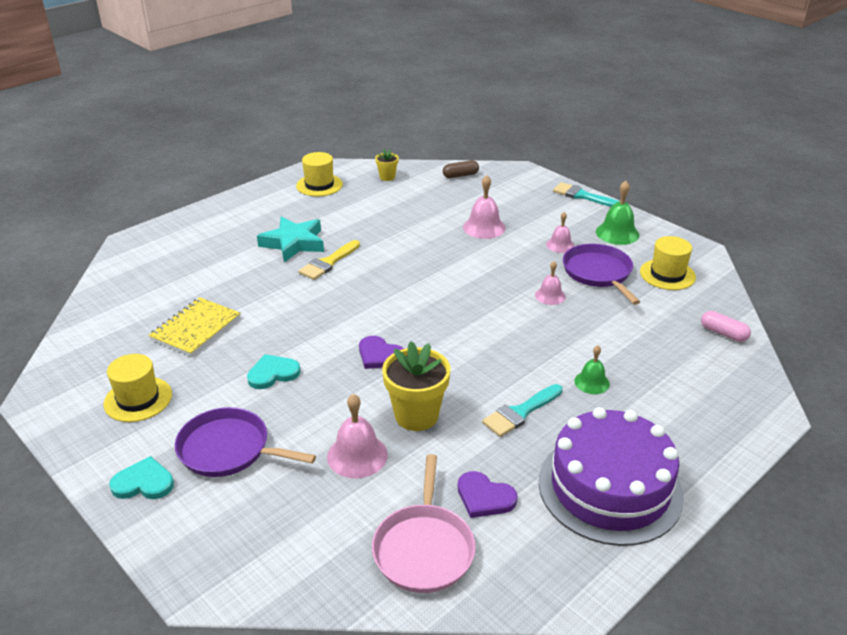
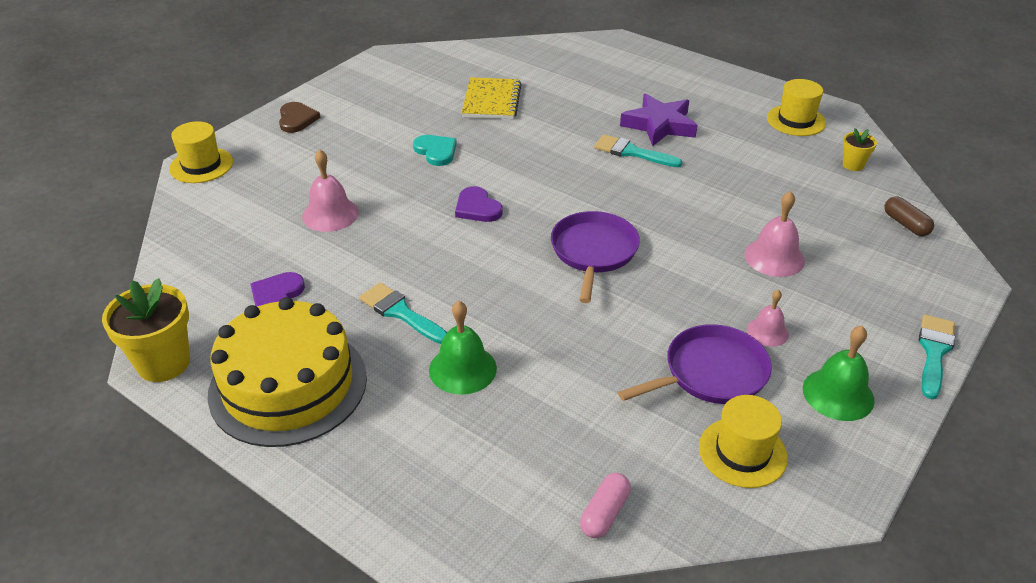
camera: 80 degrees right, 5 degrees up
yellow hat [104,354,172,422] -> yellow hat moved to [169,121,233,183]
turquoise heart [109,456,174,499] -> brown heart [279,102,321,133]
yellow notebook [148,297,241,357] -> yellow notebook turned 75 degrees clockwise [461,77,522,119]
purple pan [175,407,316,477] -> purple pan moved to [551,211,640,303]
turquoise star [257,216,324,262] -> purple star [620,94,697,146]
yellow brush [299,240,360,280] -> turquoise brush [594,134,682,167]
purple heart [359,336,404,369] -> purple heart turned 60 degrees counterclockwise [455,186,503,222]
pink pan [372,454,476,593] -> none
yellow flower pot [382,341,451,431] -> yellow flower pot moved to [102,278,190,382]
pink bell [535,261,566,305] -> none
purple cake [539,407,684,546] -> yellow cake [208,297,367,447]
green bell [574,345,610,394] -> green bell [429,301,497,395], size x1.57

